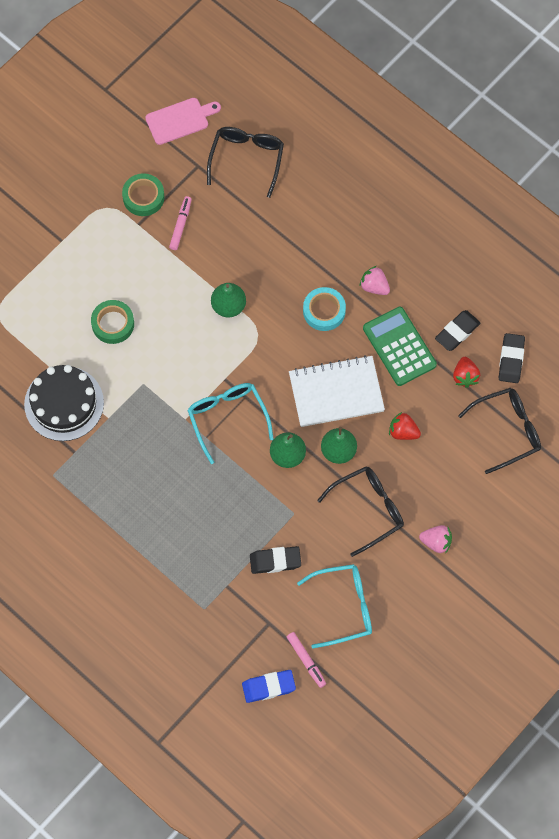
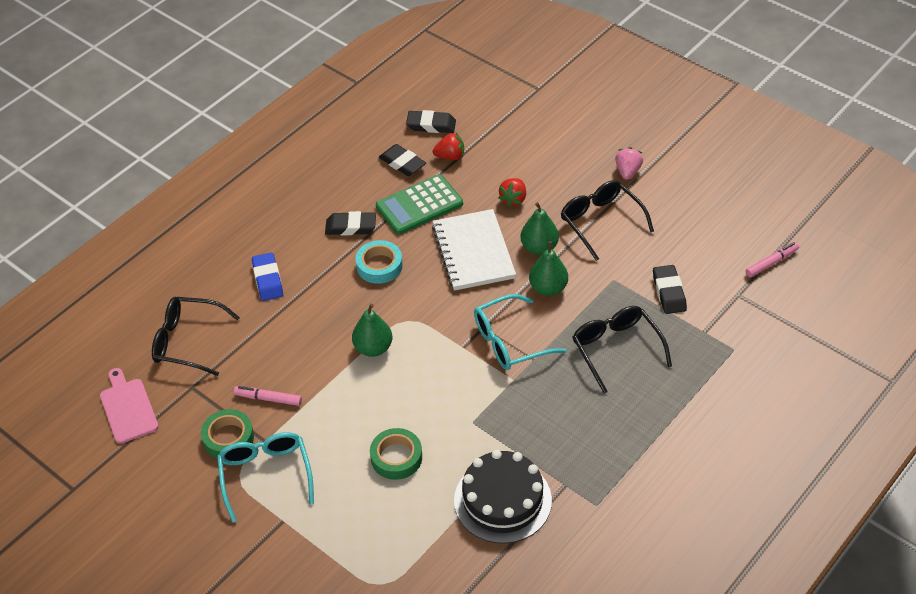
camera: 90 degrees left, 20 degrees down
blue eraser [242,670,296,703] -> blue eraser moved to [252,253,283,301]
turquoise glasses [297,564,372,648] -> turquoise glasses moved to [217,432,314,523]
pink strawberry [360,266,390,295] -> black eraser [325,211,376,235]
black glasses [458,388,541,474] -> black glasses moved to [572,306,672,394]

